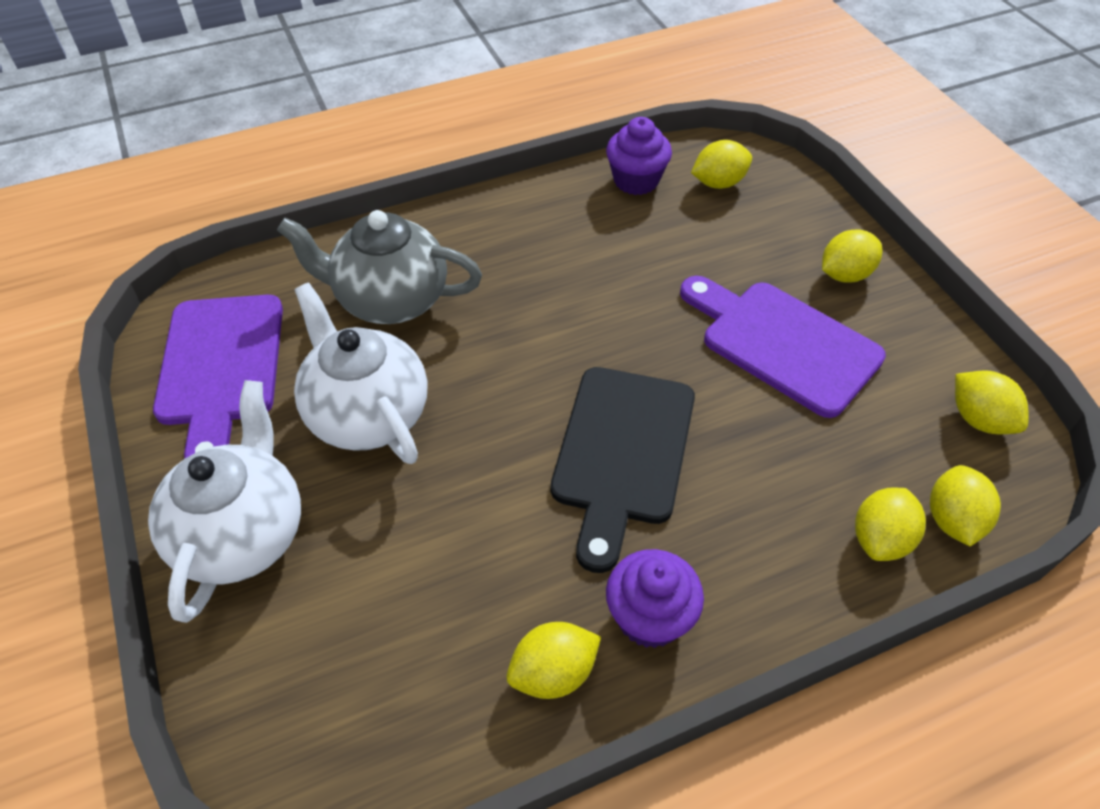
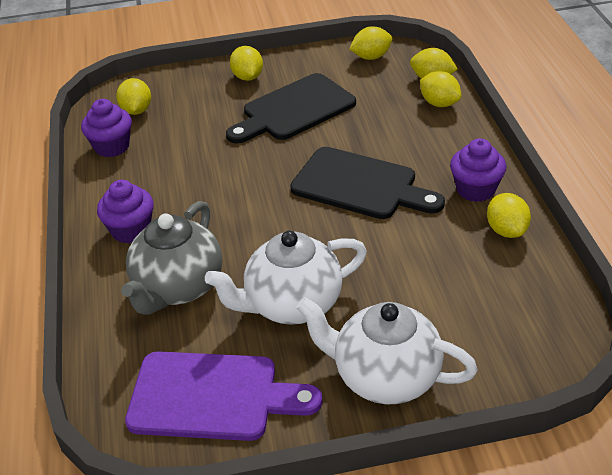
camera: 75 degrees left, 10 degrees down
purple cutting board [680,276,886,418] -> black cutting board [226,73,356,144]
none -> purple cupcake [97,180,154,243]

